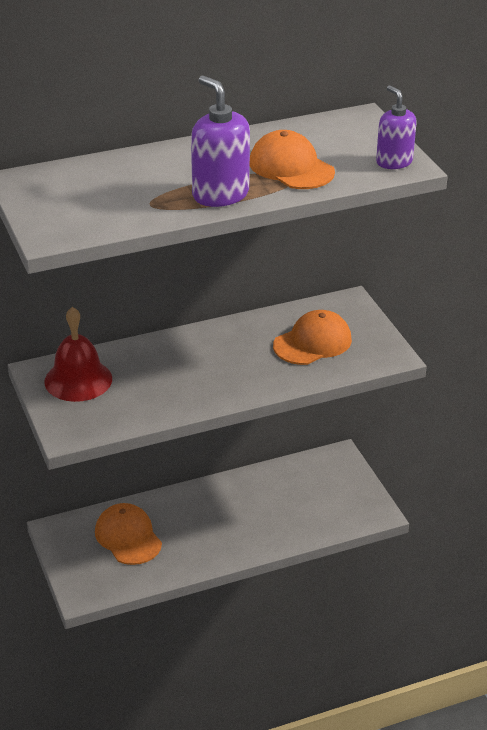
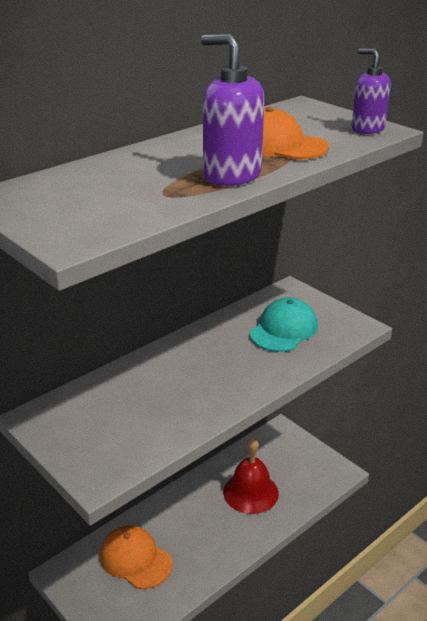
camera: 20 degrees left, 5 degrees down
red bell [44,307,112,402] -> red bell moved to [223,438,279,514]
orange cap [273,310,352,365] -> turquoise cap [250,297,318,352]

